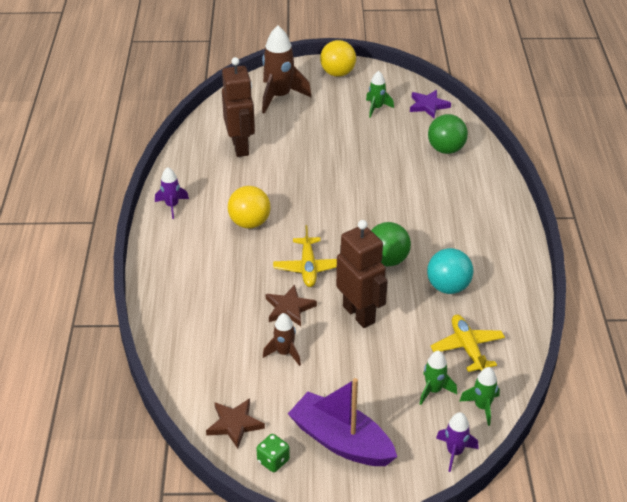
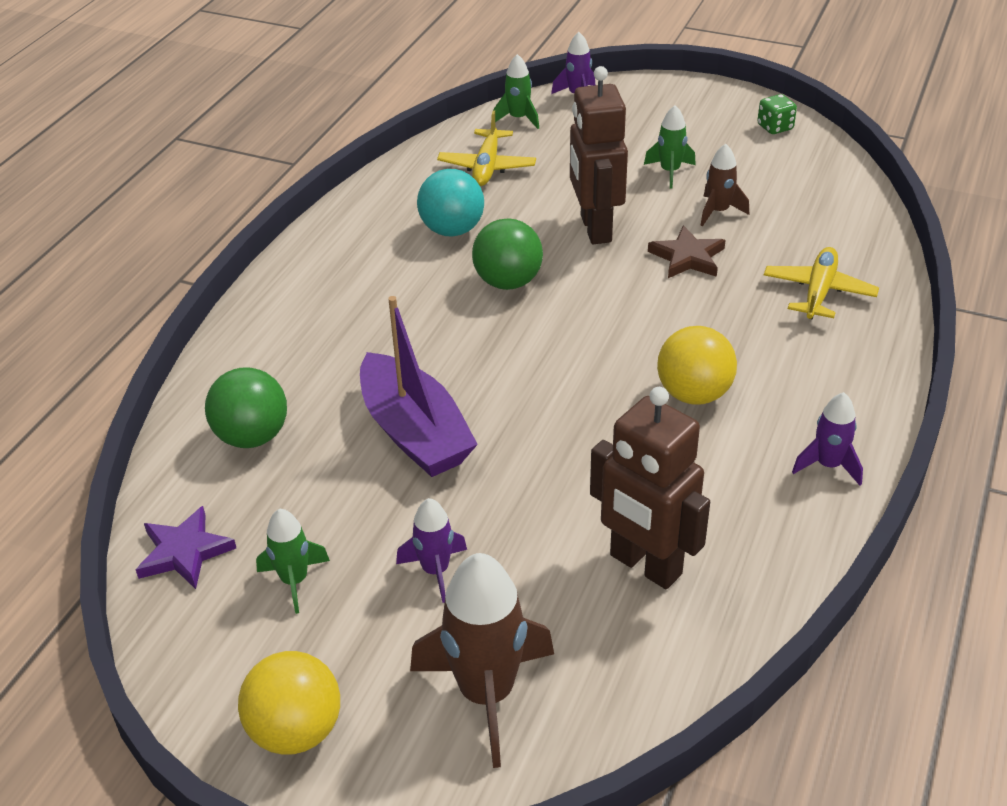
camera: 155 degrees left, 0 degrees up
brown star [206,398,265,449] -> none
brown robot [222,57,255,157] -> brown robot turned 60 degrees counterclockwise [590,387,710,589]
yellow plane [273,225,337,287] -> yellow plane moved to [764,247,879,320]
purple boat [288,378,397,466] -> purple boat moved to [360,296,478,477]
green rocket [420,350,457,405] -> green rocket moved to [644,105,696,189]
none -> purple rocket [396,498,467,603]

